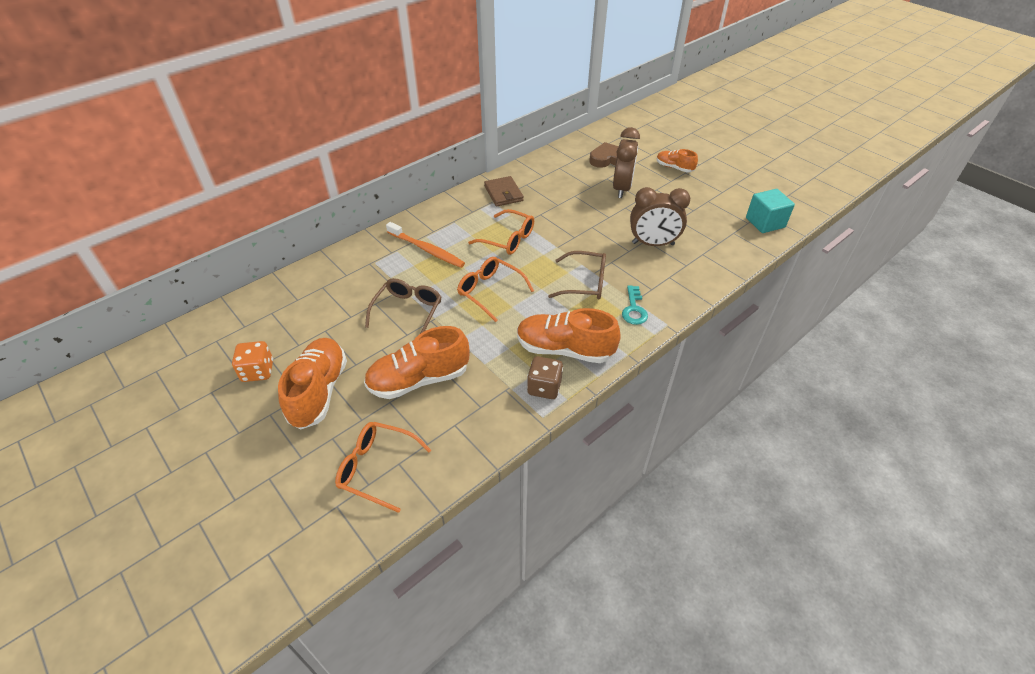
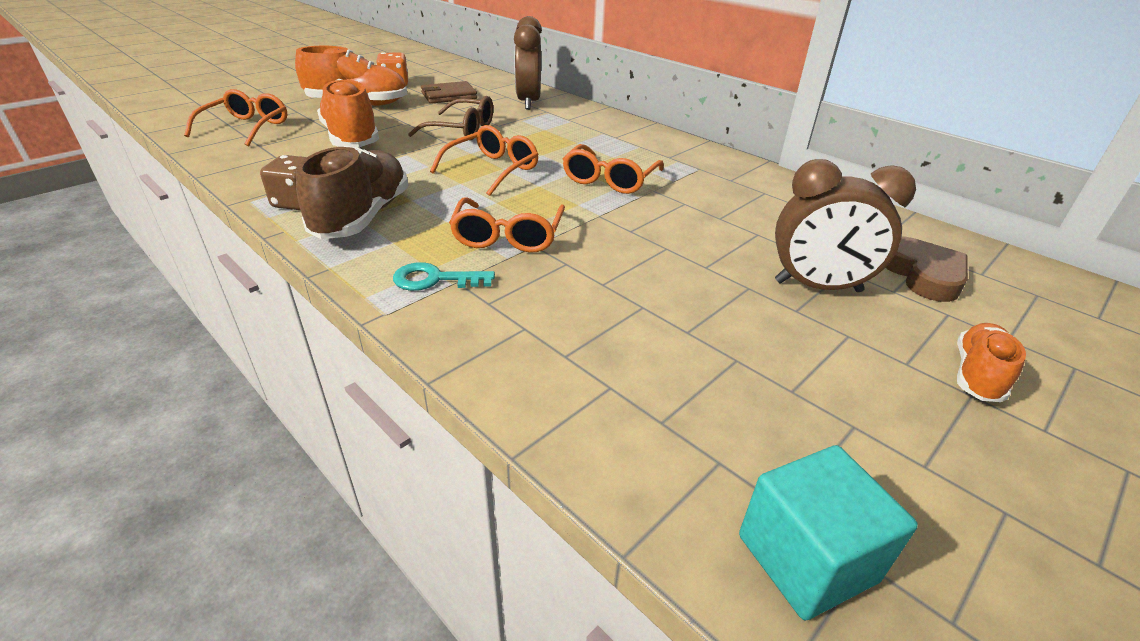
camera: 85 degrees right, 10 degrees down
orange toothbrush [386,222,465,268] -> none
brown wallet [484,176,524,207] -> brown wallet moved to [421,81,477,104]
orange shoe [517,308,621,363] -> brown shoe [296,145,408,239]
brown glasses [548,251,606,300] -> orange glasses [449,197,565,253]
brown clock [630,187,690,246] -> brown clock moved to [514,16,542,110]

